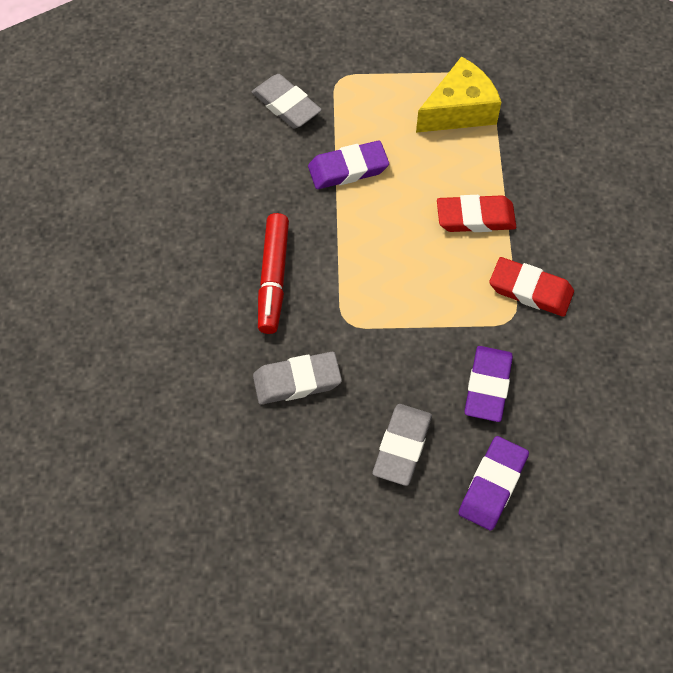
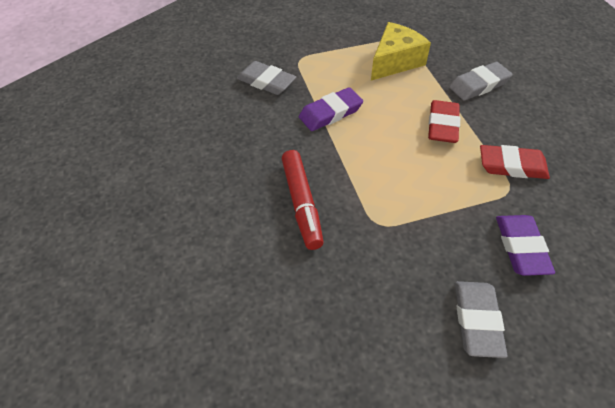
camera: 15 degrees left, 10 degrees down
grey eraser [253,352,342,404] -> grey eraser moved to [449,62,513,101]
red eraser [437,195,516,232] -> red eraser turned 60 degrees counterclockwise [428,100,460,143]
purple eraser [459,436,529,531] -> none

